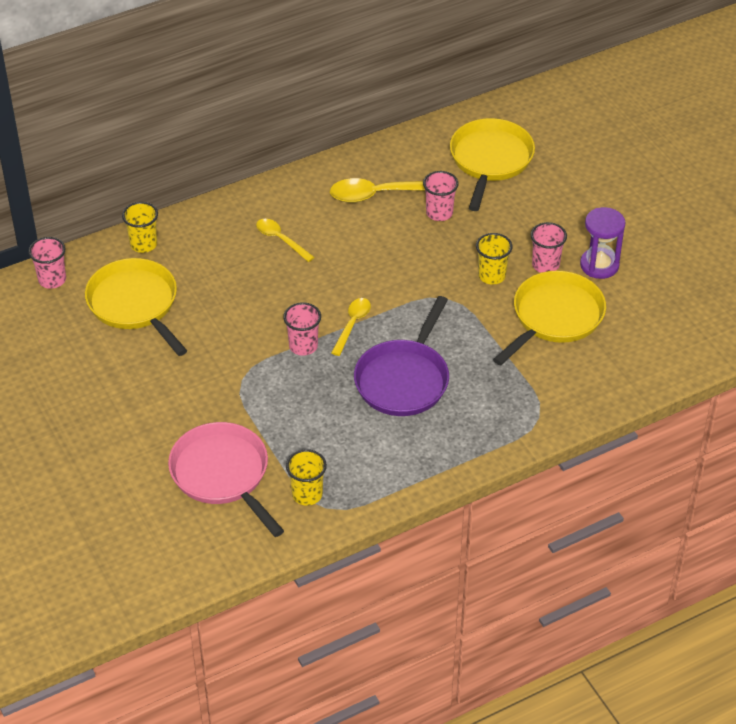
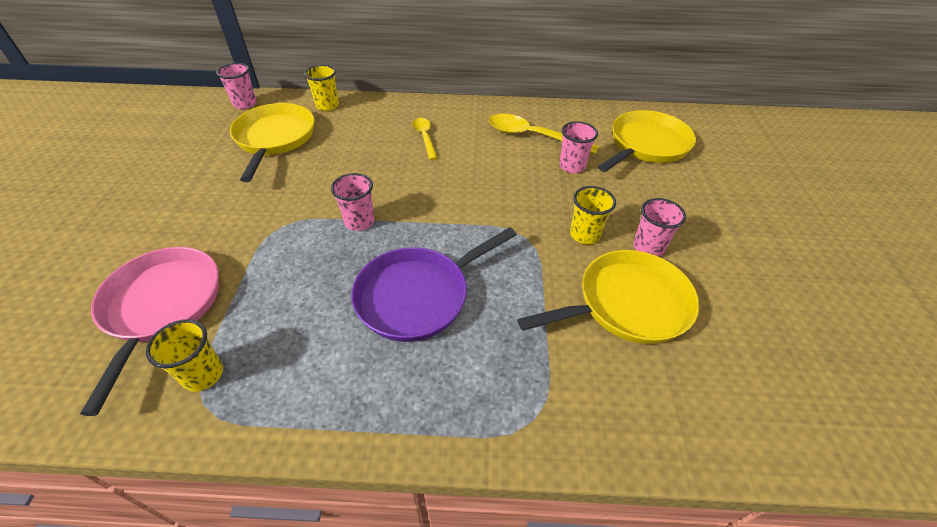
camera: 30 degrees right, 0 degrees up
yellow spoon [331,298,371,356] -> none
purple hourglass [580,207,625,279] -> none

